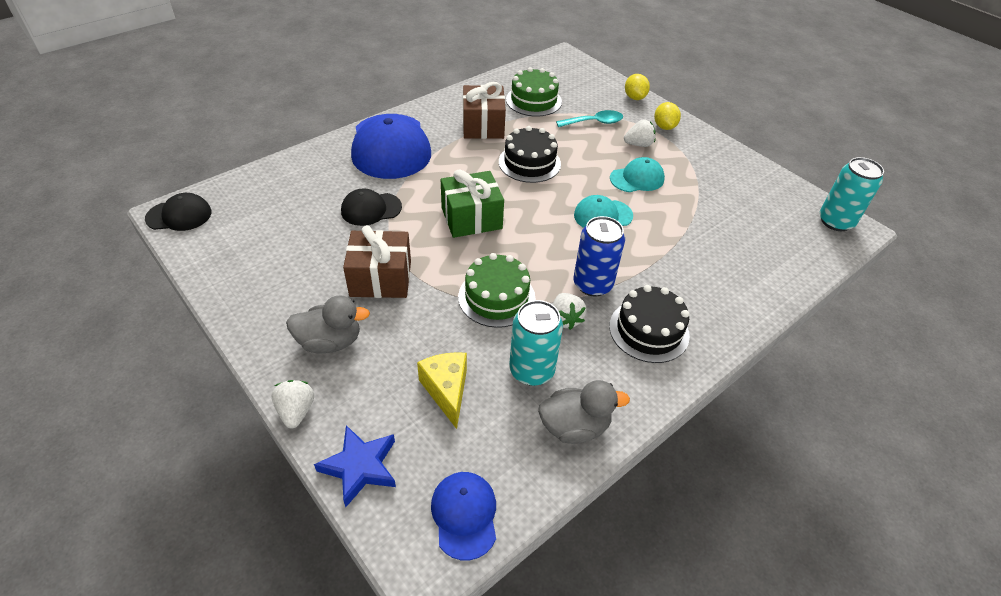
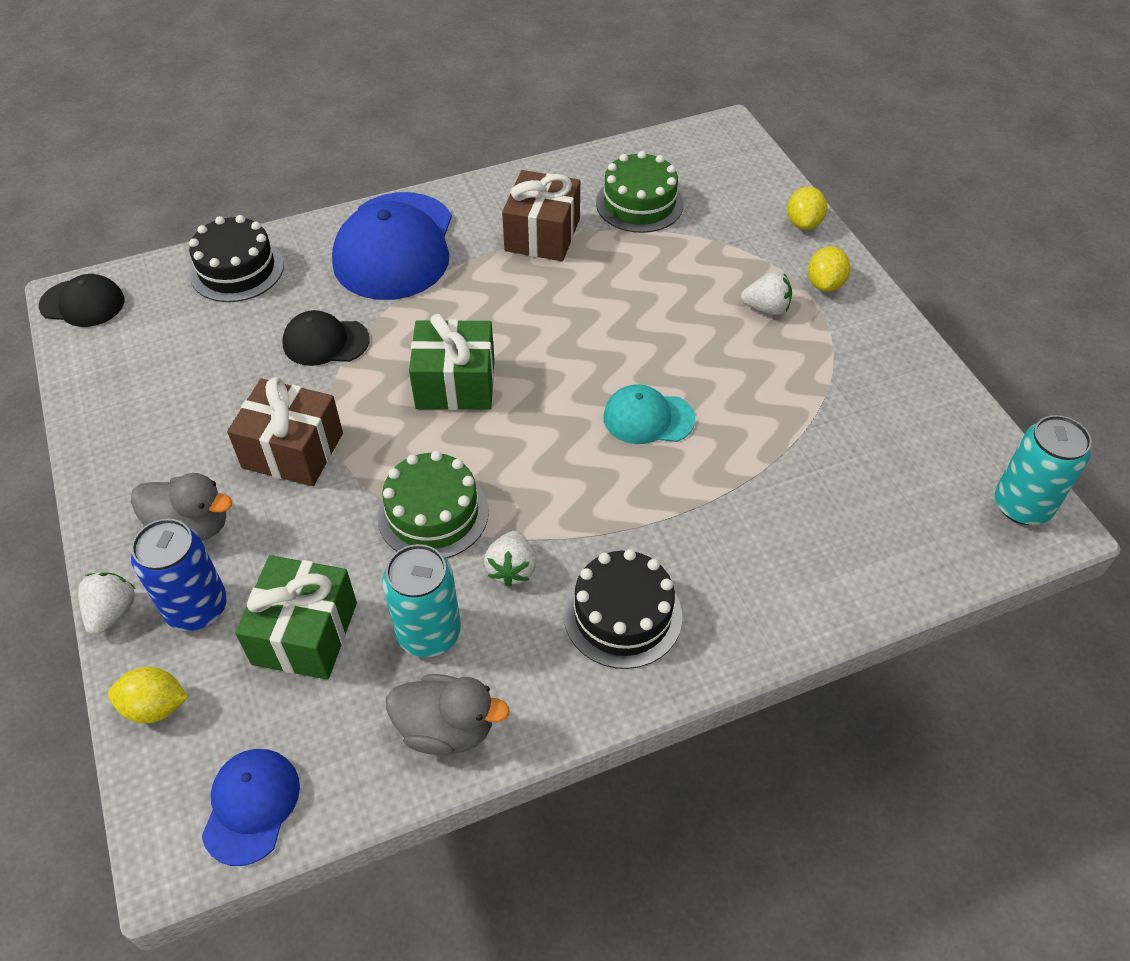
camera: 20 degrees right, 5 degrees up
blue star [314,425,396,507] -> yellow lemon [108,667,188,724]
yellow cheese [417,352,467,429] -> green gift [235,555,357,680]
black cake [499,126,561,183] -> black cake moved to [189,215,284,302]
turquoise spoon [556,110,623,127] -> none
blue can [573,216,625,297] -> blue can moved to [131,519,227,631]
turquoise cap [610,157,665,192] -> none

